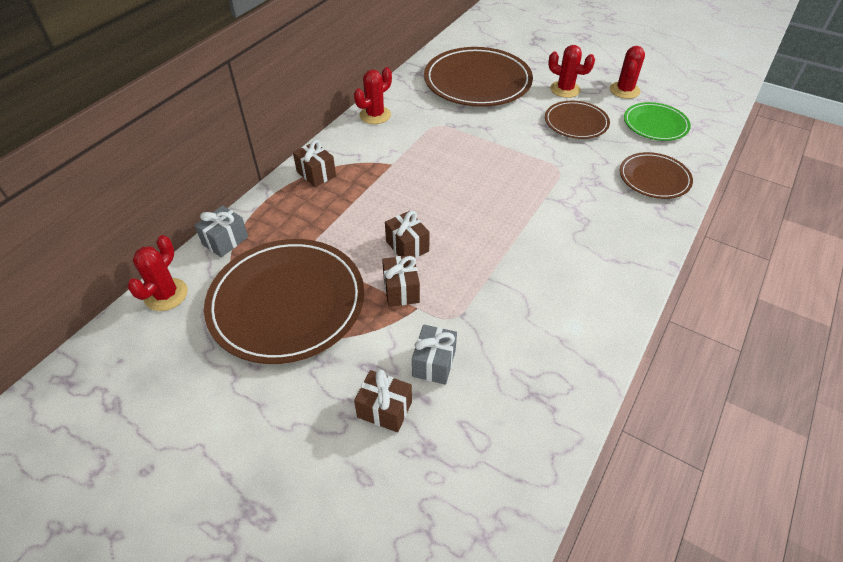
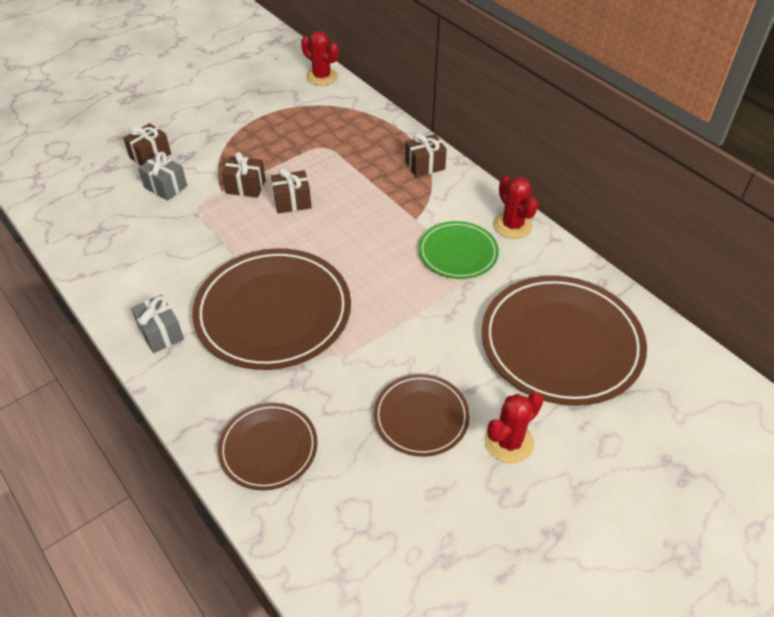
camera: 110 degrees right, 0 degrees up
grey gift [194,205,248,257] -> grey gift moved to [131,295,184,353]
brown plate [204,239,364,364] -> brown plate moved to [192,248,351,370]
red cactus [610,46,645,99] -> none
green plate [624,102,691,141] -> green plate moved to [419,221,499,279]

